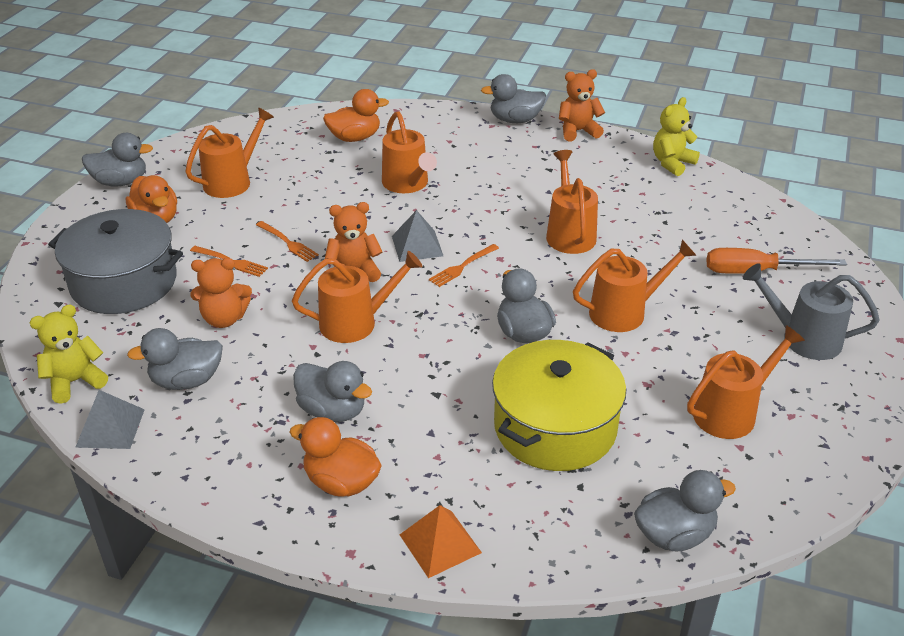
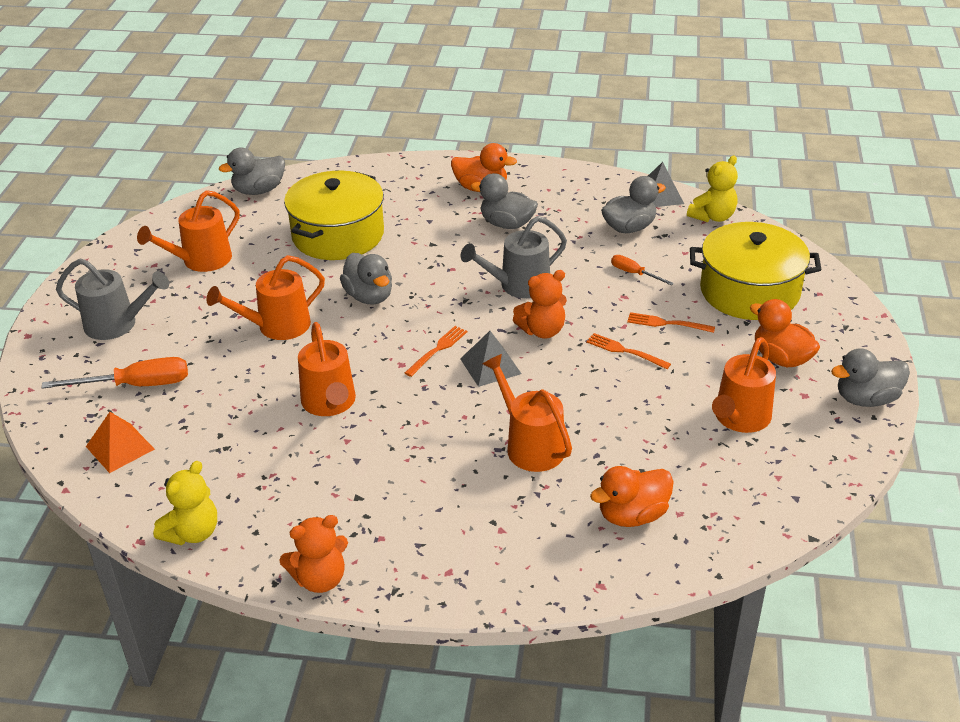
camera: 170 degrees right, 0 degrees up
grey pot [48,209,183,314] -> yellow pot [690,222,822,320]
orange teddy bear [190,258,252,328] -> orange screwdriver [611,255,674,286]
orange watering can [292,251,423,343] -> grey watering can [461,216,567,298]
orange pyramid [400,505,482,578] -> orange pyramid moved to [86,412,155,473]
grey duck [481,74,546,123] -> none

